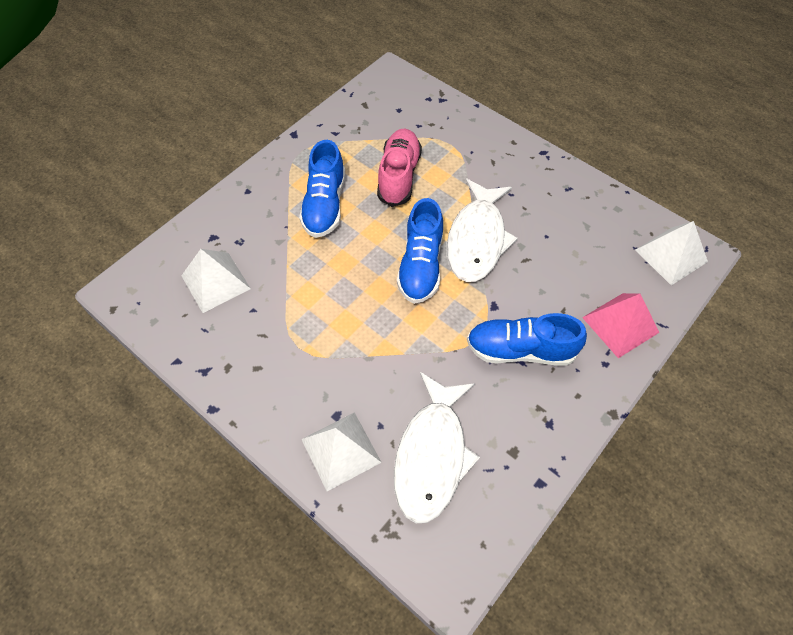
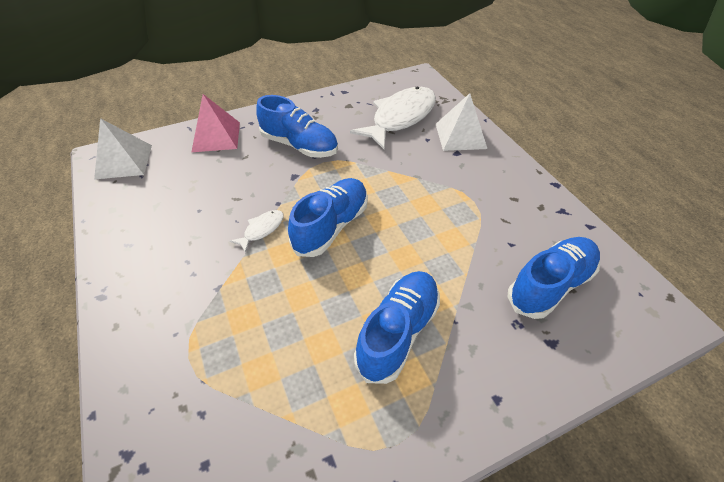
camera: 155 degrees left, 10 degrees down
white pyramid [181,249,251,313] -> blue shoe [508,237,600,319]
pink shoe [377,129,422,207] -> none
white fish [447,179,518,282] -> white fish [230,210,283,253], size x0.43

